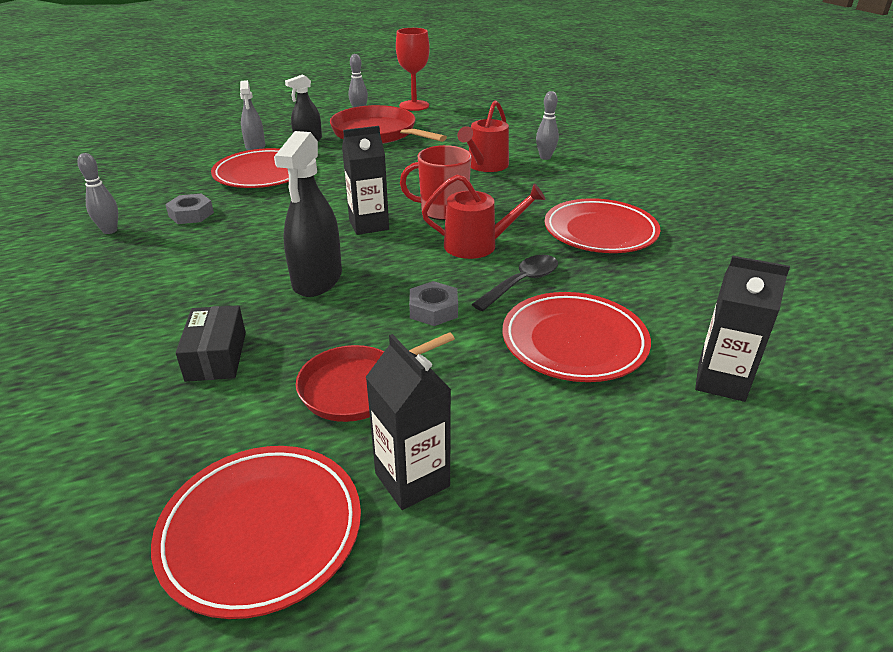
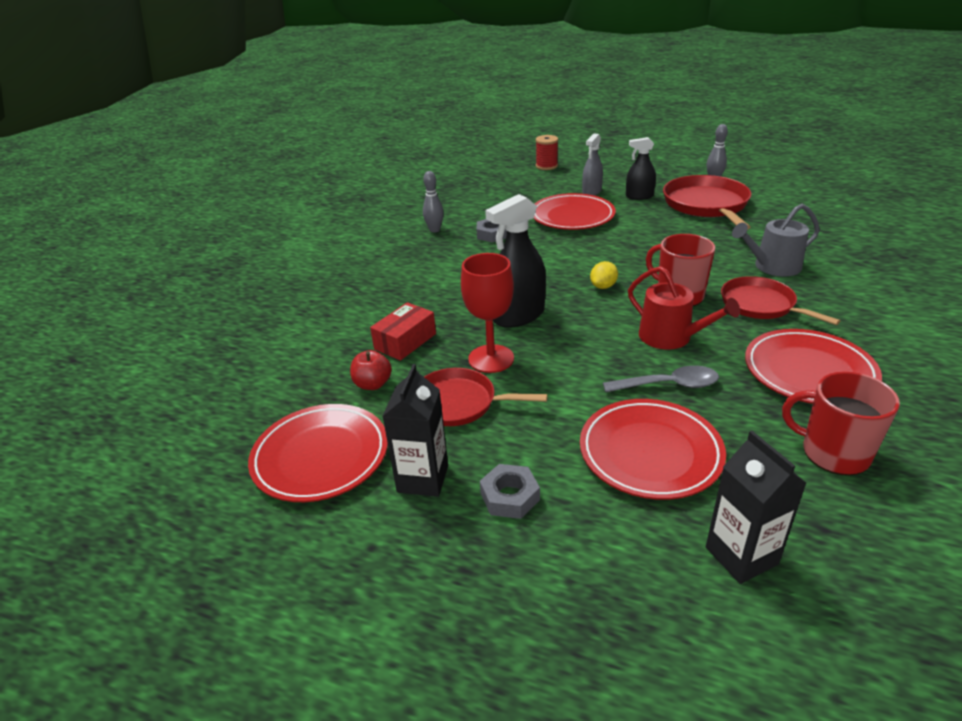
camera: 45 degrees right, 0 degrees up
black box [176,305,246,382] -> red box [370,302,436,361]
black carton [342,126,389,235] -> yellow lemon [590,261,618,289]
red goblet [396,28,430,111] -> red goblet moved to [461,253,514,373]
grey nut [409,281,458,326] -> grey nut moved to [480,464,540,519]
red watering can [457,100,509,172] -> grey watering can [732,204,820,277]
black spoon [472,255,558,311] -> grey spoon [603,365,719,392]
grey bowling pin [536,91,559,160] -> none
none -> red apple [350,350,392,390]
none -> red spool [536,135,558,170]
none -> red pan [721,276,840,325]
none -> red mug [782,371,900,476]

